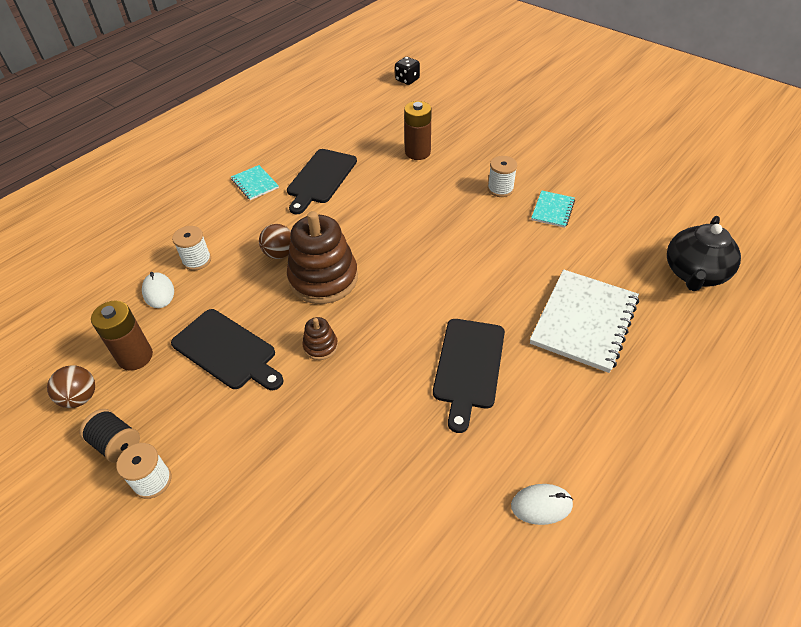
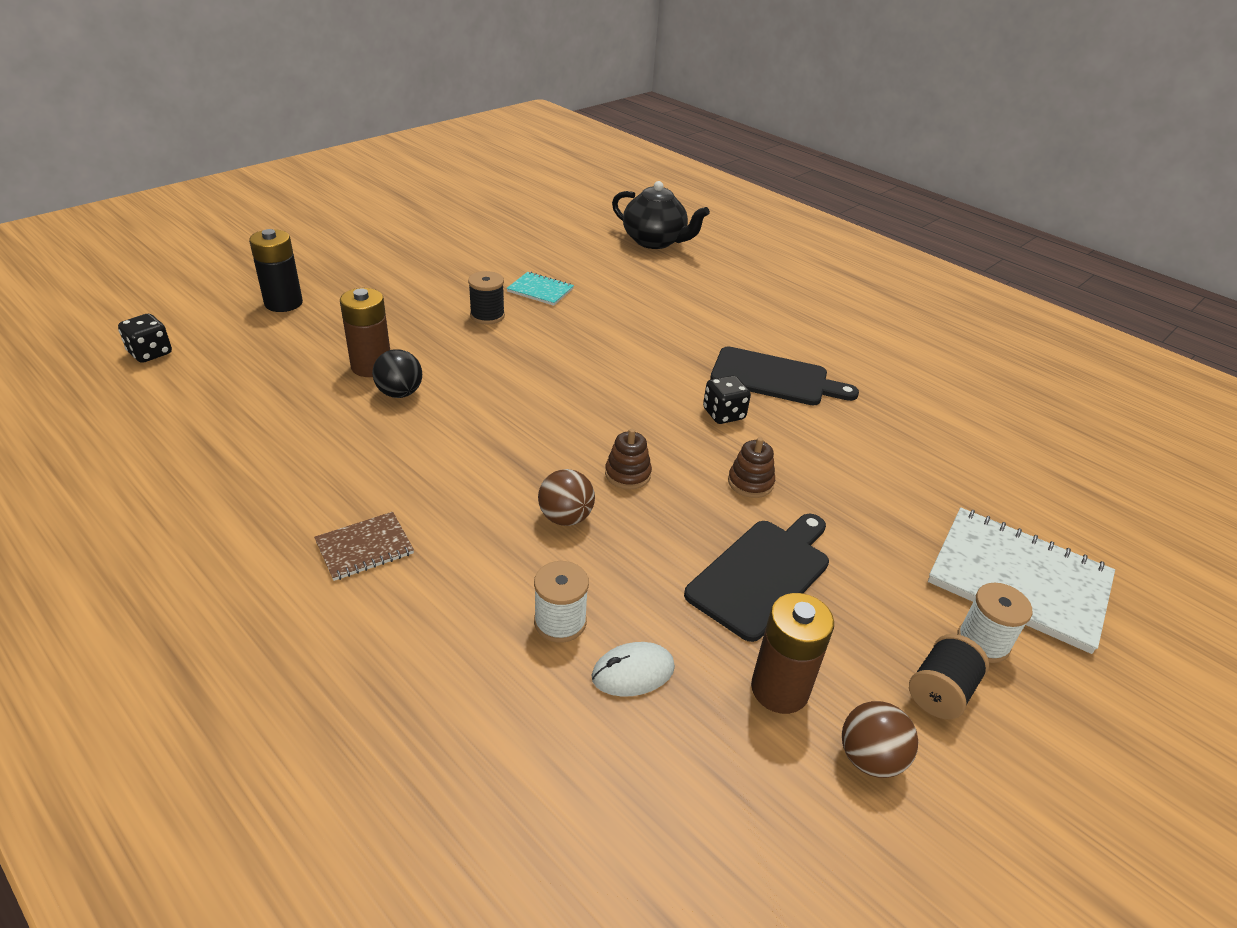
camera: 90 degrees left, 10 degrees down
turquoise notebook [231,165,279,200] -> brown notebook [314,512,414,581]
black cutting board [287,149,357,214] -> none
brown stacking toy [287,211,358,304] -> brown stacking toy [605,429,652,489], size x0.46
white spool [488,156,517,197] -> black spool [468,271,505,324]
white mouse [511,484,573,525] -> none
white notebook [530,269,639,373] -> white notebook moved to [928,508,1115,654]
none -> black battery [249,229,303,312]
none -> black ball [372,349,422,398]
none -> black dice [703,375,751,424]

